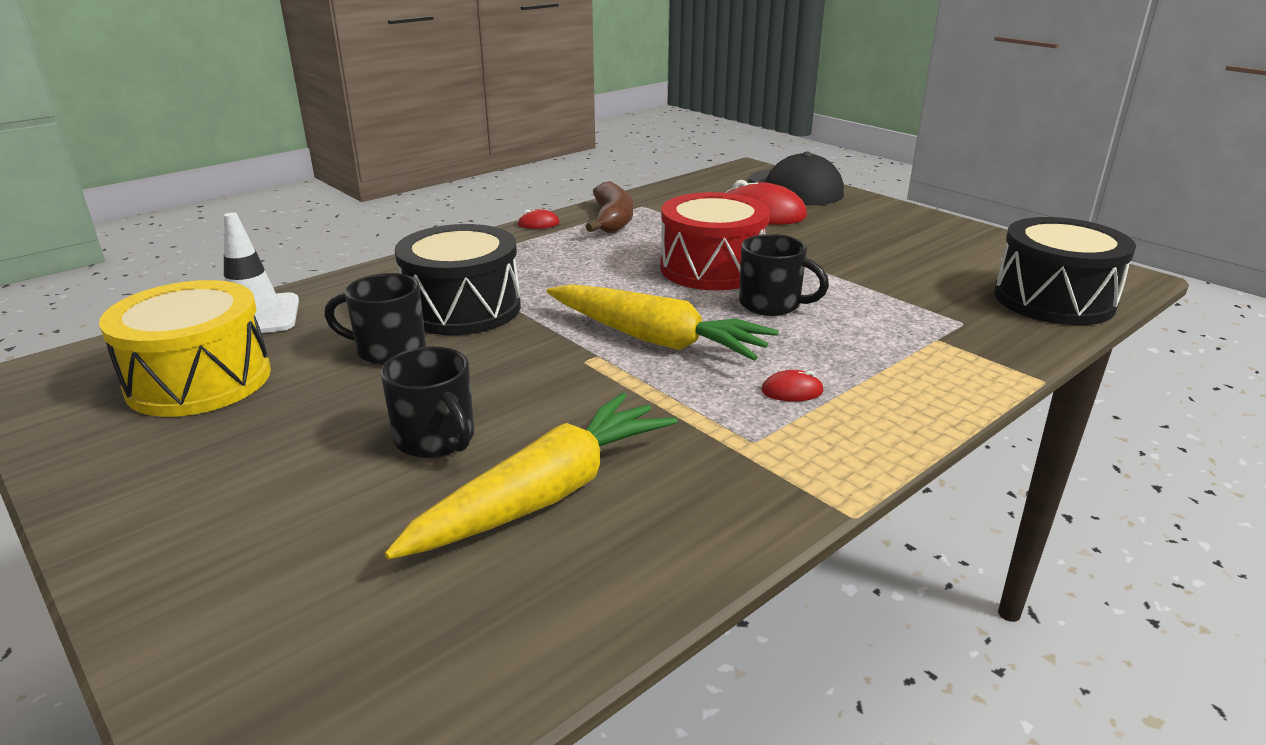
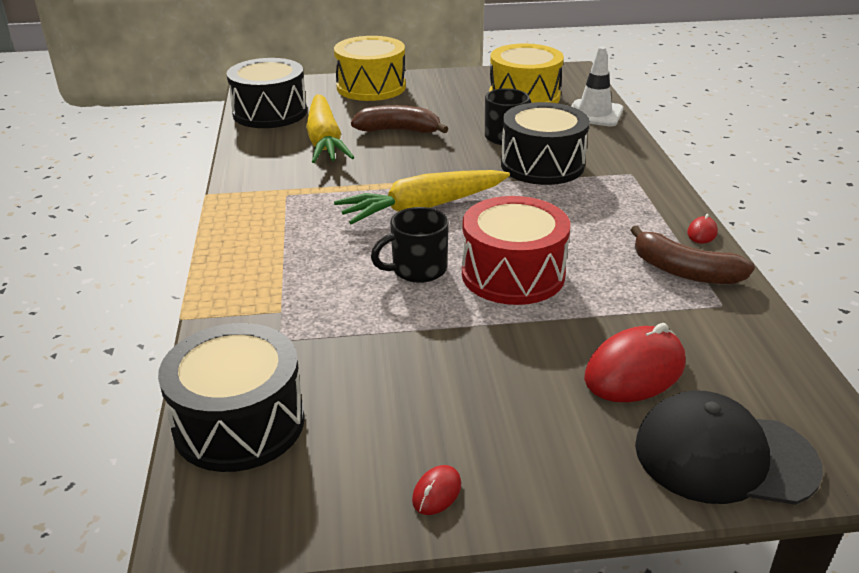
camera: 125 degrees right, 5 degrees up
black mug [380,346,474,458] -> brown banana [351,105,448,133]
red mouse [761,370,824,402] -> red mouse moved to [412,465,461,515]
none -> black drum [227,58,307,128]
none -> yellow drum [334,36,406,101]

